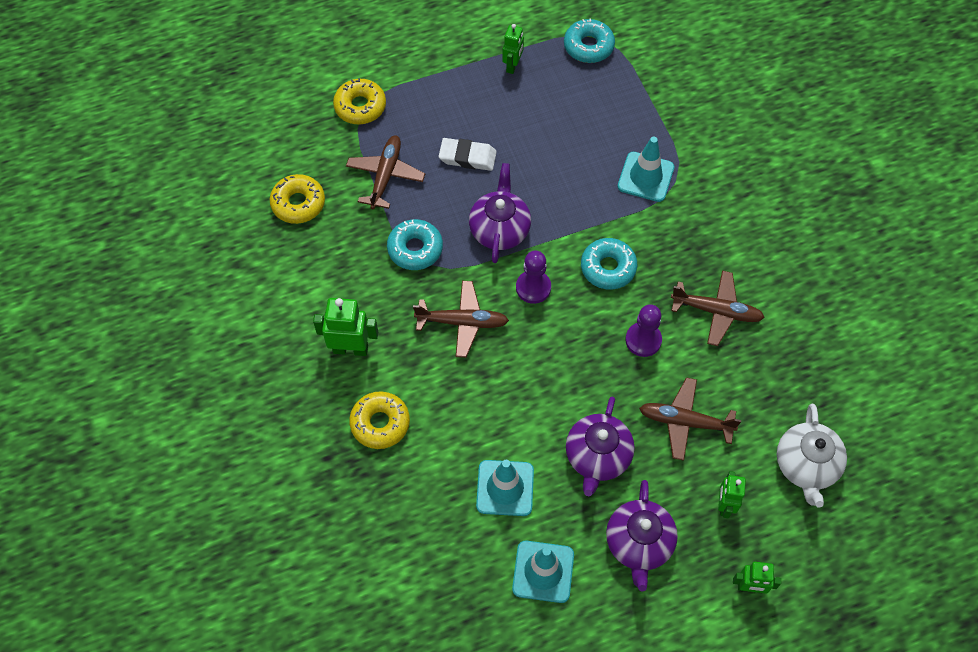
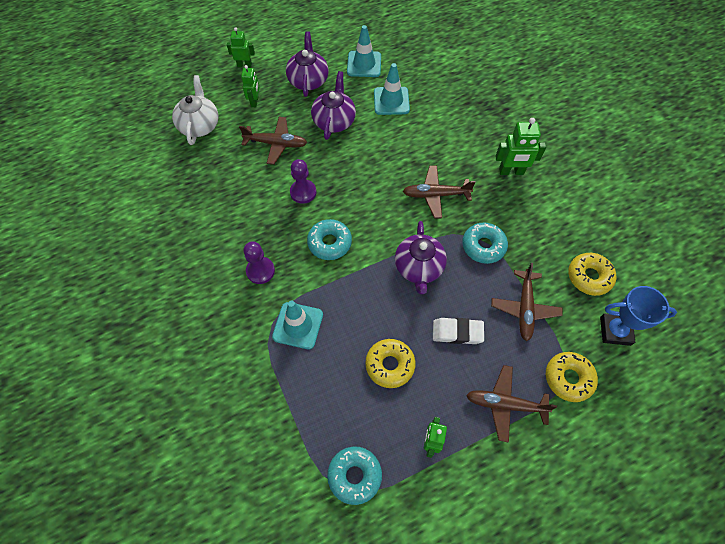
camera: 175 degrees right, 0 degrees up
yellow donut [349,391,410,449] -> yellow donut moved to [365,339,415,388]
purple pawn [516,251,551,304] -> purple pawn moved to [244,242,275,284]
brown plane [671,270,765,346] -> brown plane moved to [466,365,557,442]
none -> blue trophy [600,286,677,346]

